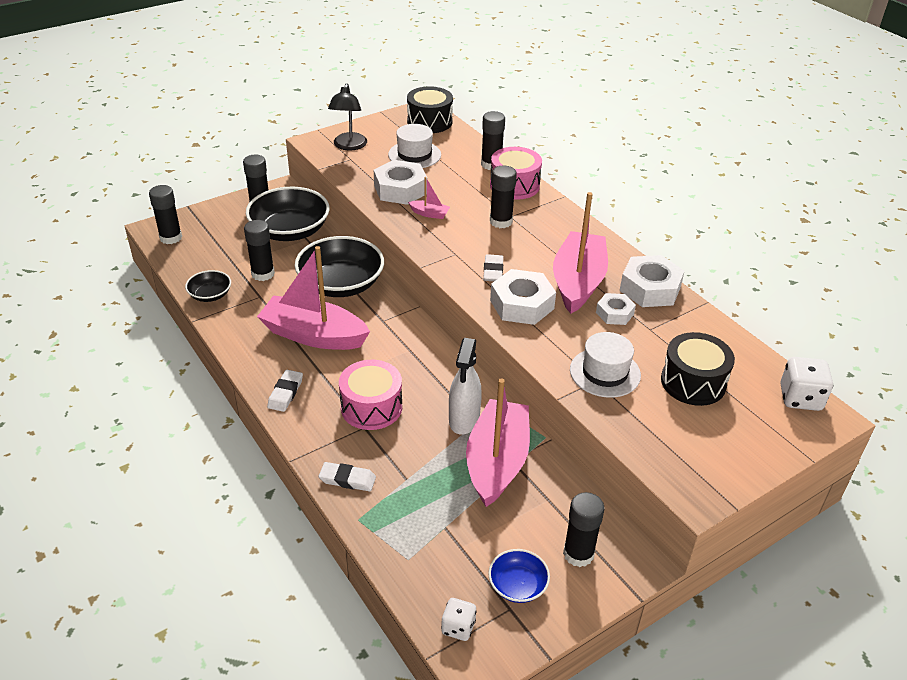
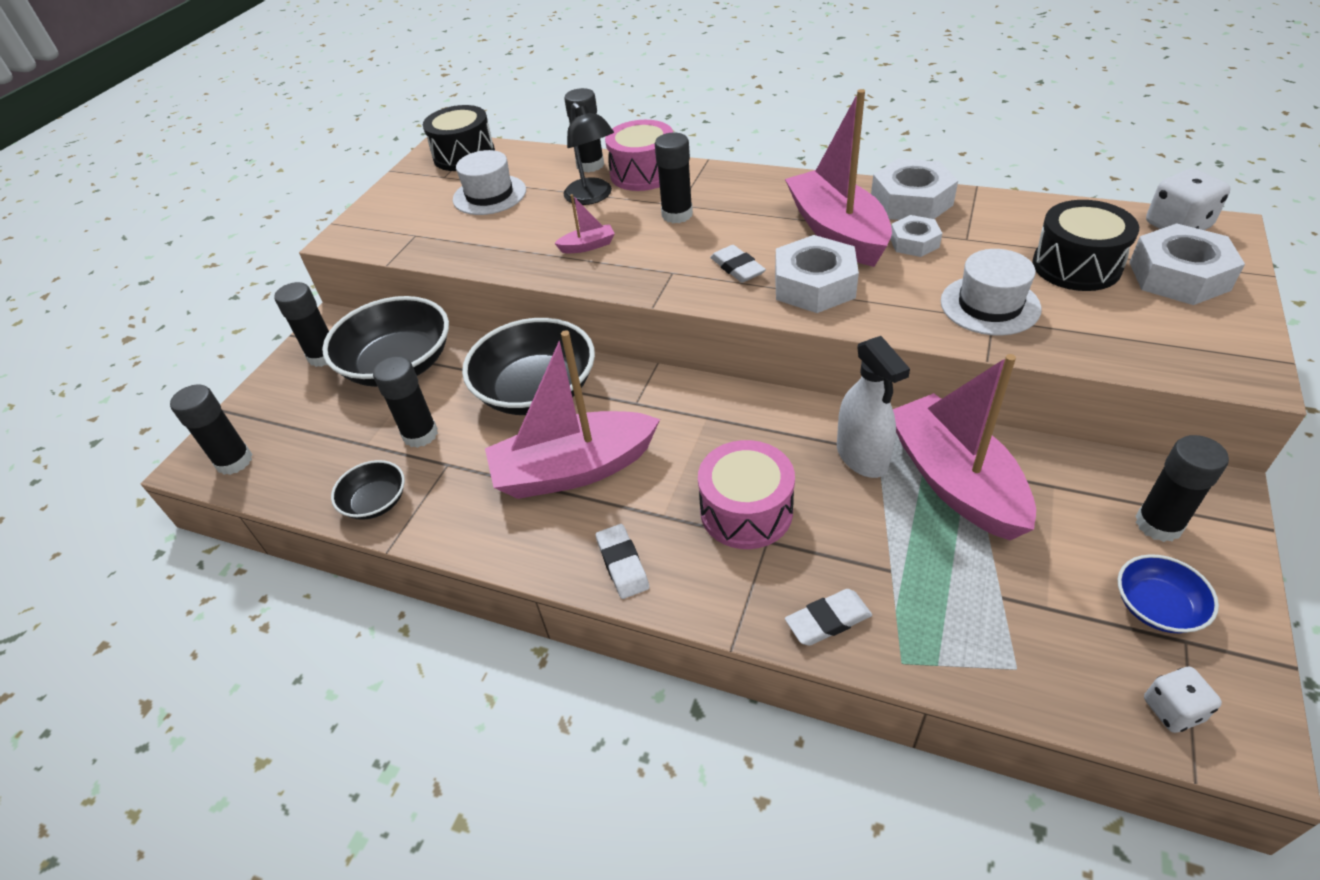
camera: 30 degrees left, 5 degrees up
black lamp [328,83,367,150] -> black lamp moved to [564,102,614,205]
white nut [374,160,428,205] -> white nut moved to [1129,223,1245,305]

